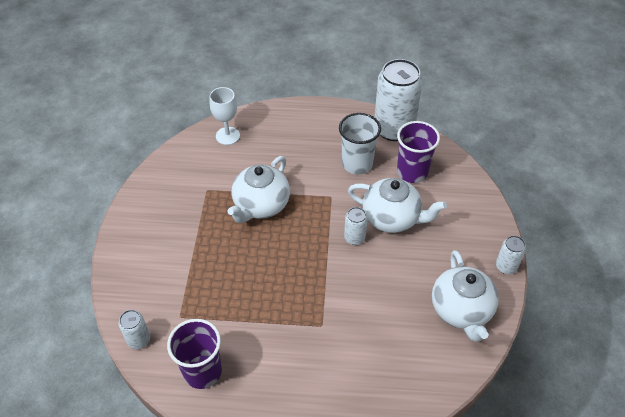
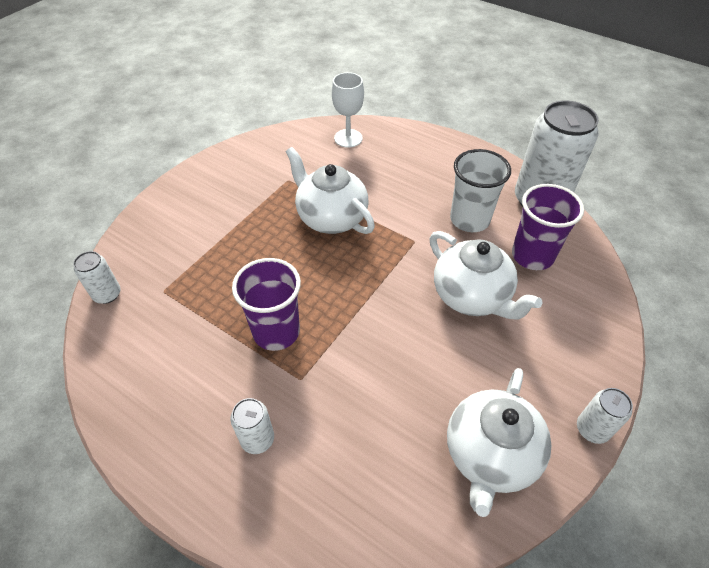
camera: 30 degrees right, 0 degrees up
purple cup [167,319,222,389] -> purple cup moved to [232,258,301,351]
white teapot [228,156,290,223] -> white teapot turned 75 degrees clockwise [286,147,375,234]
white can [344,207,368,245] -> white can moved to [230,398,274,454]

